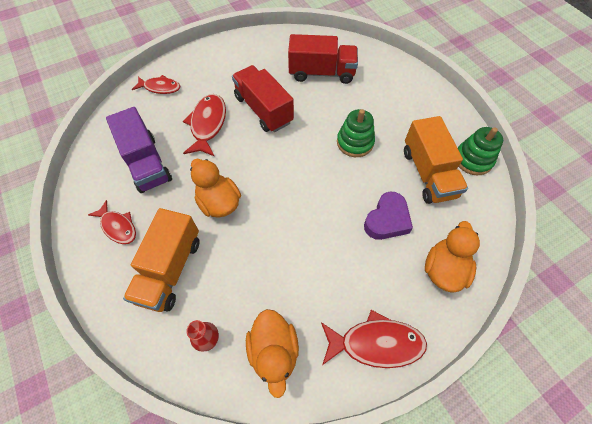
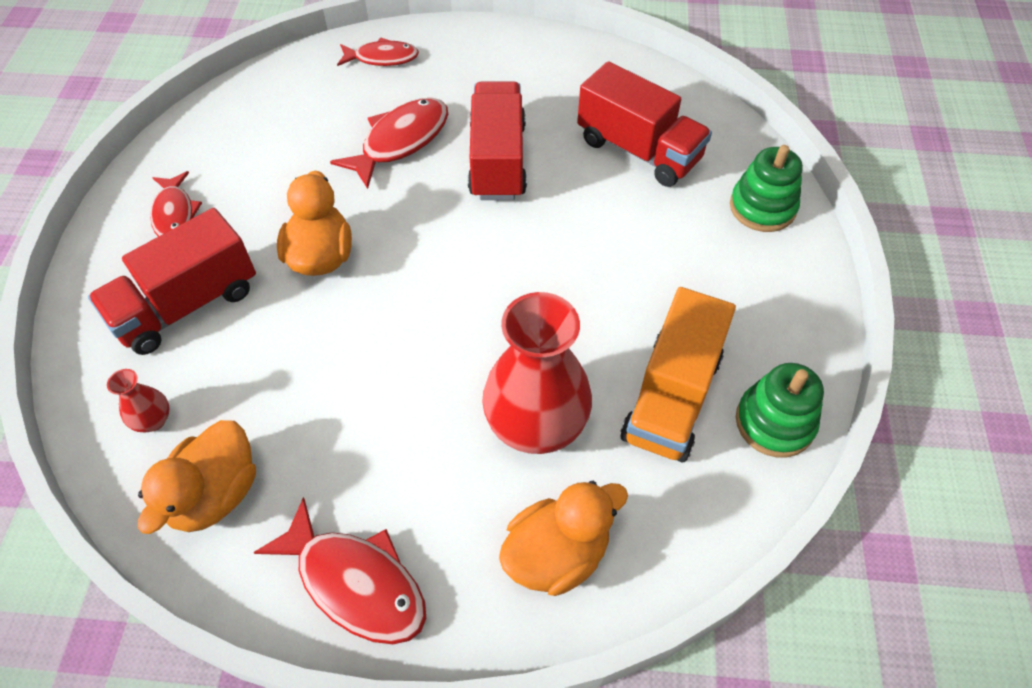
camera: 35 degrees right, 5 degrees down
purple truck [106,107,172,193] -> none
orange truck [123,208,200,312] -> red truck [88,208,256,355]
red fish [132,75,180,94] -> red fish turned 45 degrees counterclockwise [337,38,419,66]
green stacking toy [337,109,375,157] -> green stacking toy moved to [730,145,803,232]
purple heart [364,192,413,240] -> red vase [482,292,592,454]

